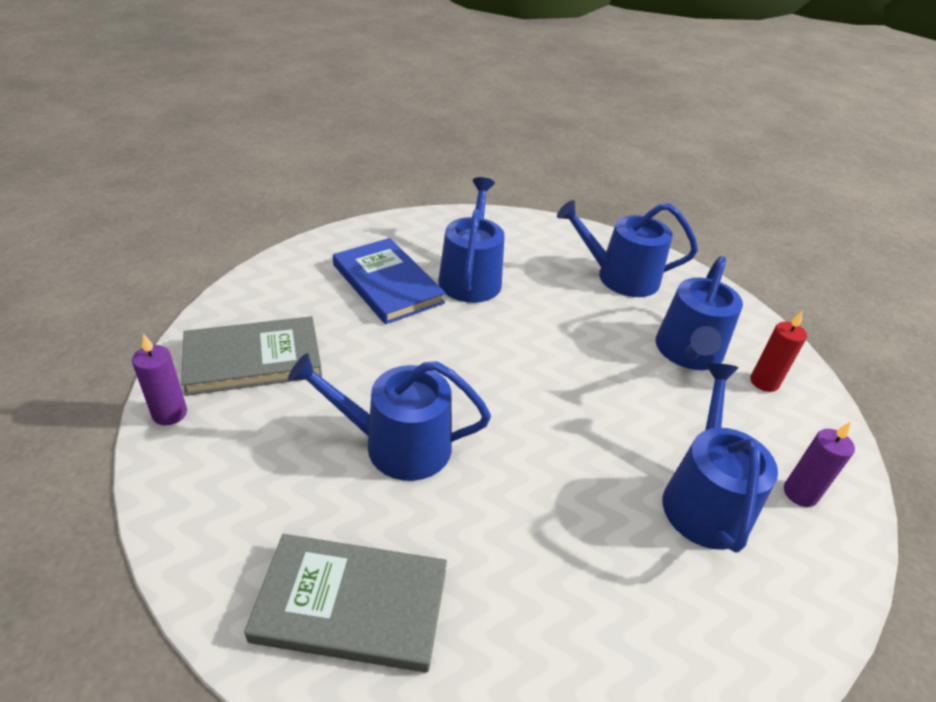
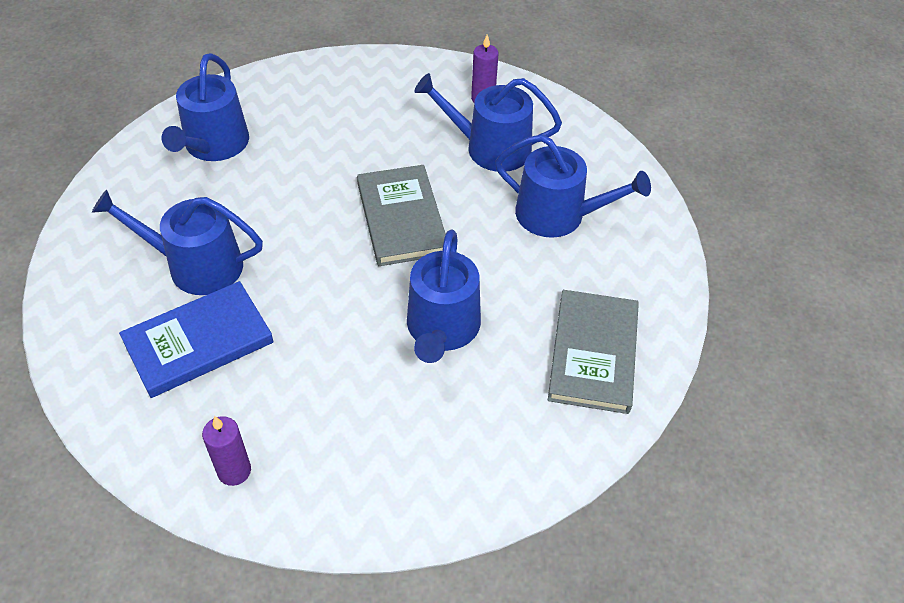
camera: 85 degrees left, 10 degrees up
purple candle [132,334,187,425] -> purple candle moved to [202,416,251,486]
grey book [181,316,322,396] -> grey book moved to [357,165,446,266]
blue watering can [656,256,743,370] -> blue watering can moved to [495,134,651,238]
red candle [750,312,807,392] -> none

